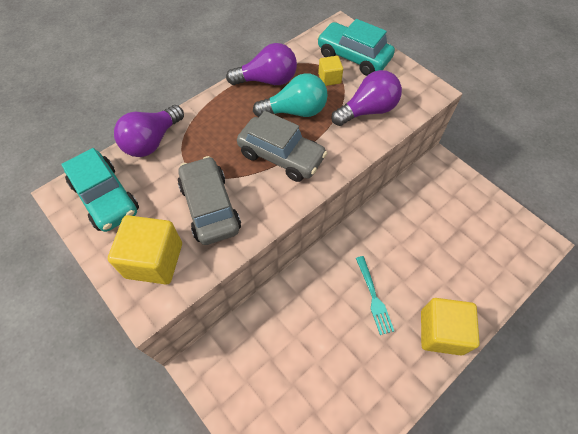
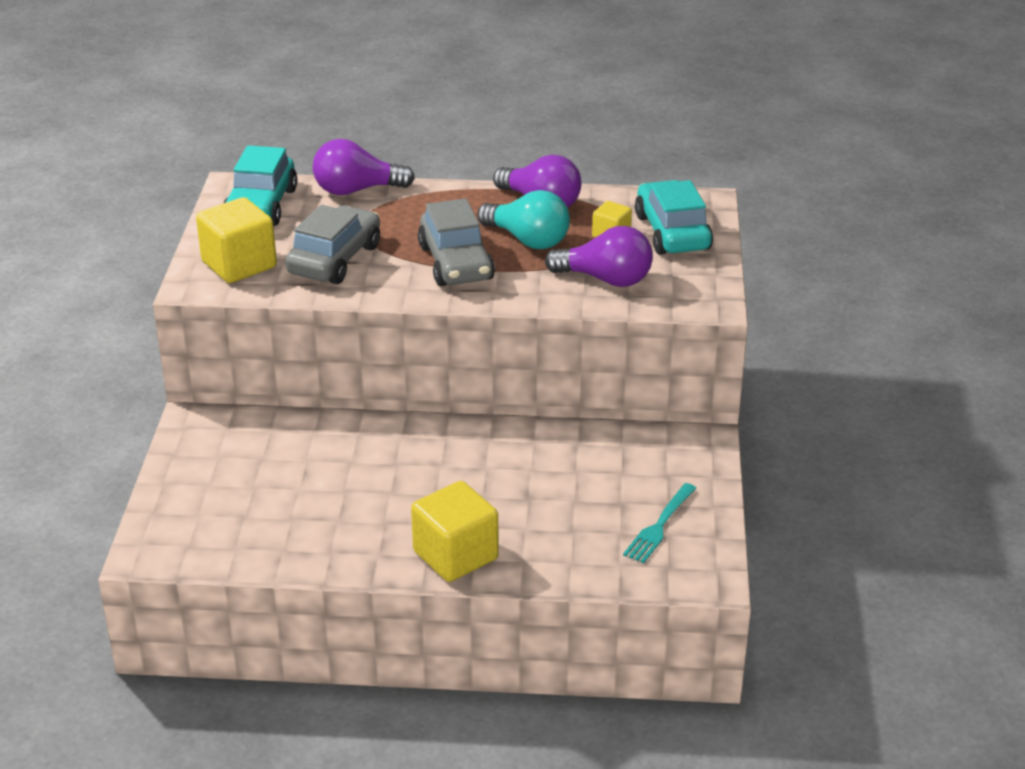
camera: 45 degrees right, 25 degrees down
turquoise fork [356,256,394,335] -> turquoise fork moved to [623,483,696,563]

